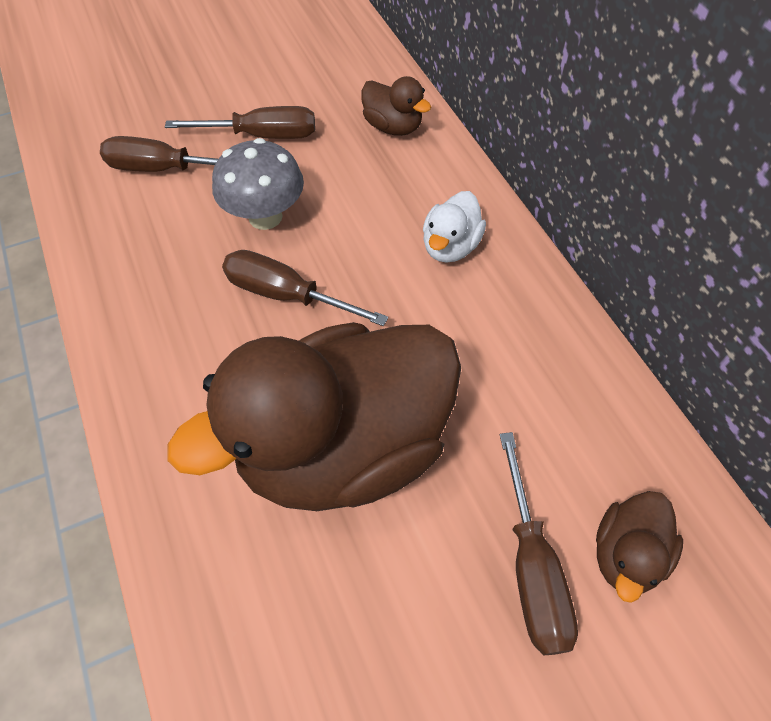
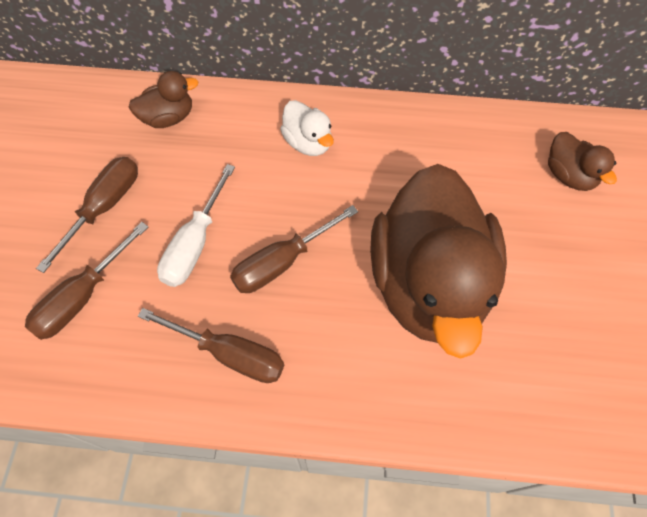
camera: 60 degrees left, 5 degrees up
grey mushroom [212,138,304,230] -> white screwdriver [157,164,235,287]
brown screwdriver [500,432,578,655] -> brown screwdriver moved to [138,308,284,383]

